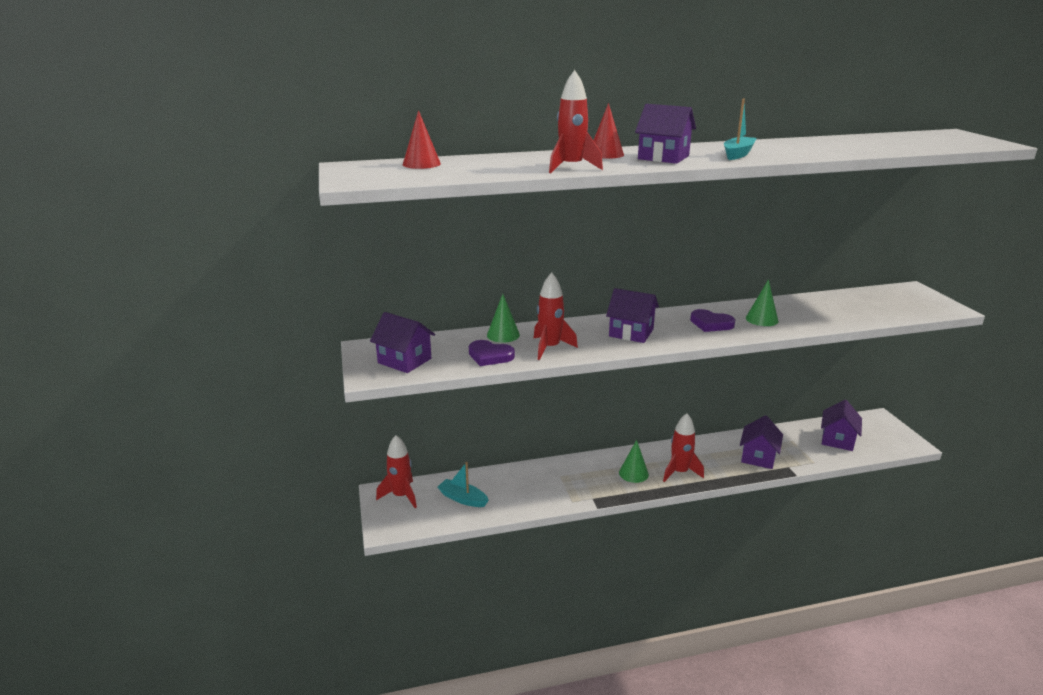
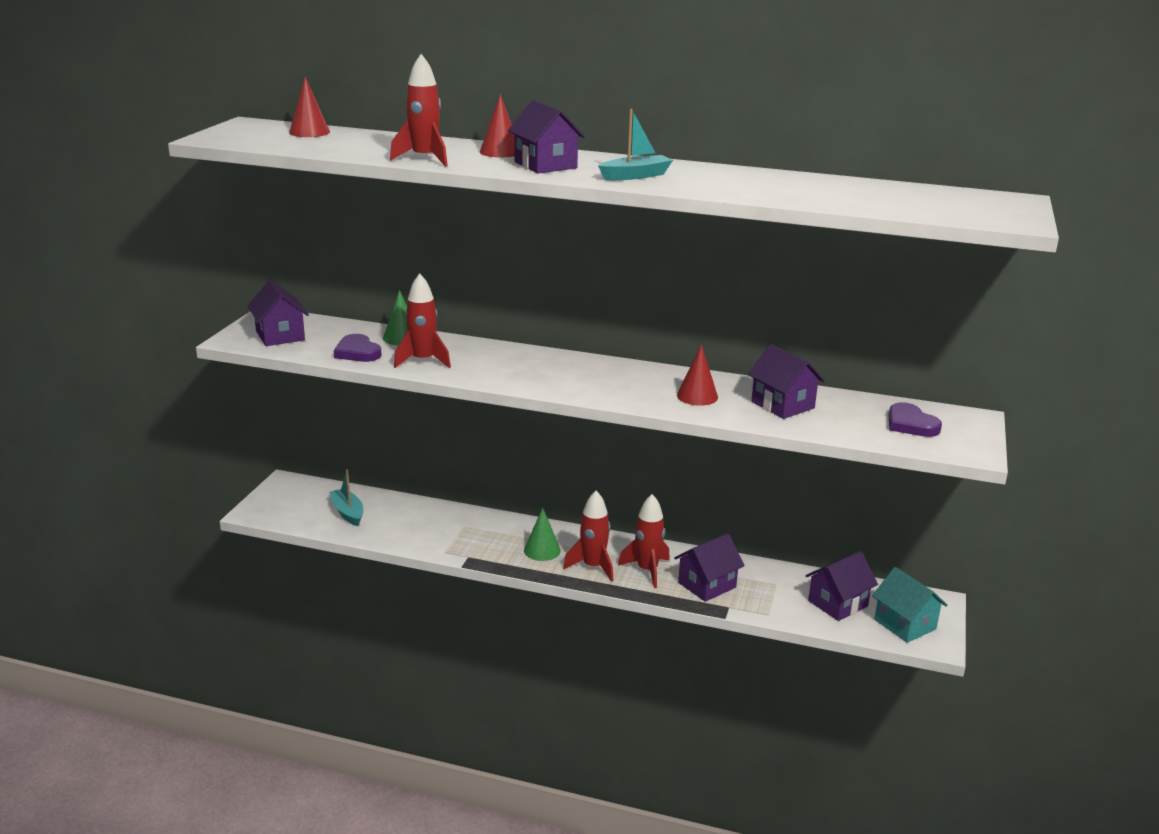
camera: 30 degrees right, 0 degrees up
red rocket [376,435,417,508] -> red rocket moved to [618,494,670,588]
purple house [606,288,659,343] -> purple house moved to [748,344,825,419]
purple heart [690,309,735,332] -> purple heart moved to [889,402,942,437]
green cone [746,279,778,326] -> red cone [677,345,718,406]
none -> turquoise house [872,567,947,643]

